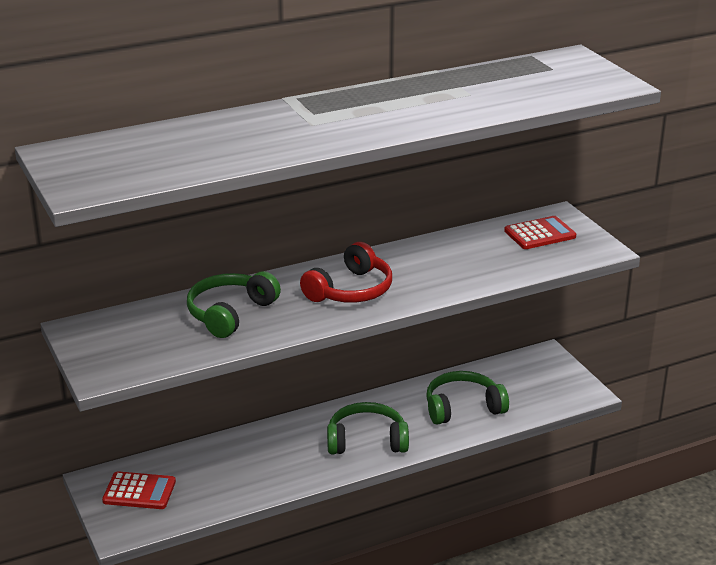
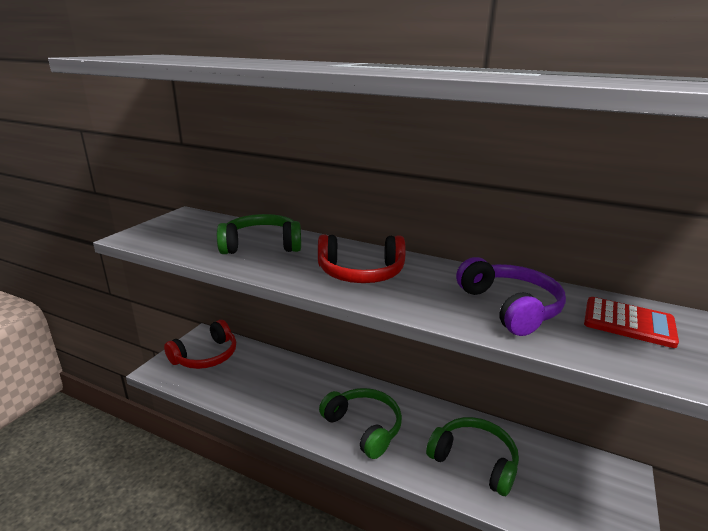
camera: 50 degrees right, 5 degrees down
red calculator [102,471,176,509] -> red headphones [164,320,236,369]
none -> purple headphones [456,257,566,336]

